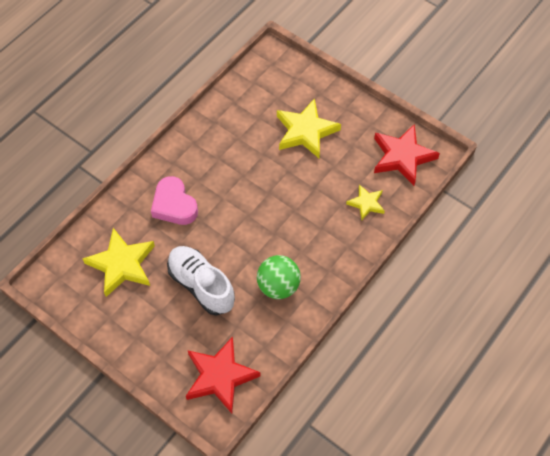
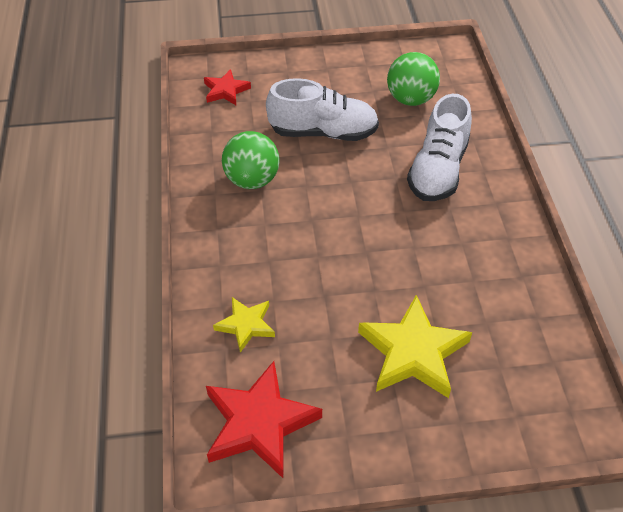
camera: 135 degrees right, 10 degrees down
yellow star [82,228,155,297] -> green ball [387,52,440,106]
pink heart [151,176,198,225] -> white shoe [407,94,472,201]
red star [186,336,261,413] -> red star [204,69,251,105], size x0.56

